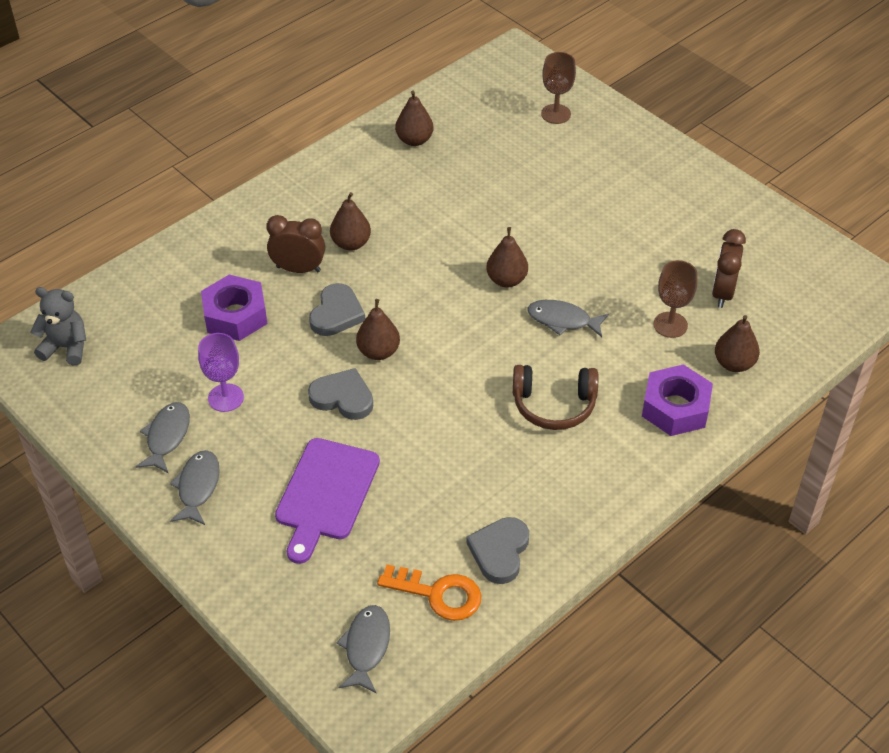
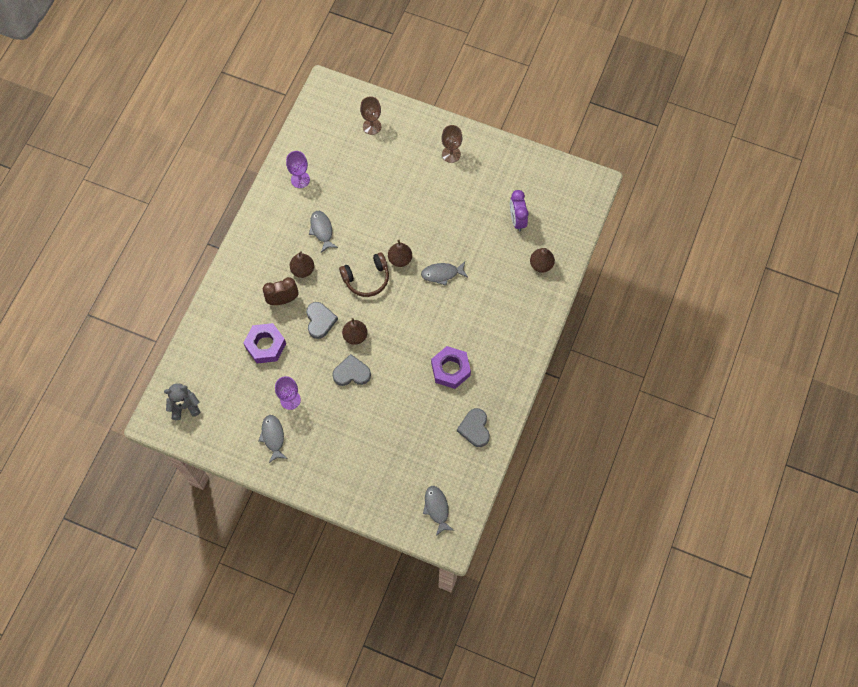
camera: 25 degrees left, 20 degrees up
grey fish [170,450,220,525] -> grey fish moved to [309,211,338,253]
purple cutting board [275,438,380,564] -> none
orange key [377,564,481,621] -> none
brown pear [395,91,434,146] -> purple goblet [286,151,310,188]
brown headphones [513,365,598,430] -> brown headphones moved to [339,252,389,297]
purple nut [642,364,713,436] -> purple nut moved to [431,346,471,389]
brown goblet [653,260,697,338] -> brown goblet moved to [441,125,462,163]
brown clock [712,229,746,308] -> purple clock [510,190,529,231]

